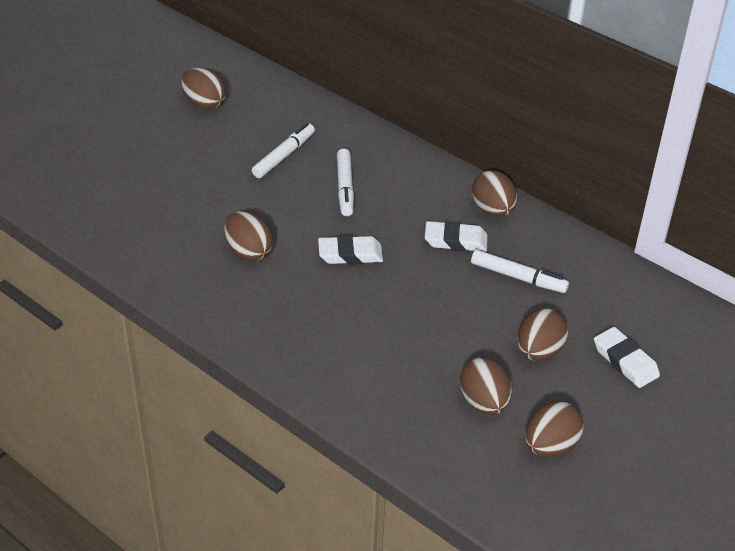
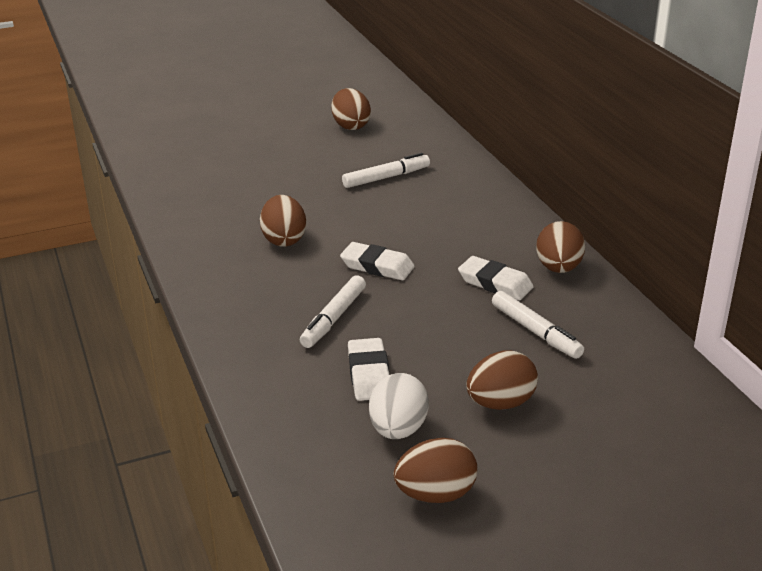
camera: 30 degrees right, 10 degrees down
white marker [337,149,354,216] -> white marker moved to [300,275,366,348]
brown egg [460,357,512,415] -> white egg [369,373,429,439]
white eraser [594,327,660,388] -> white eraser moved to [348,338,390,401]

